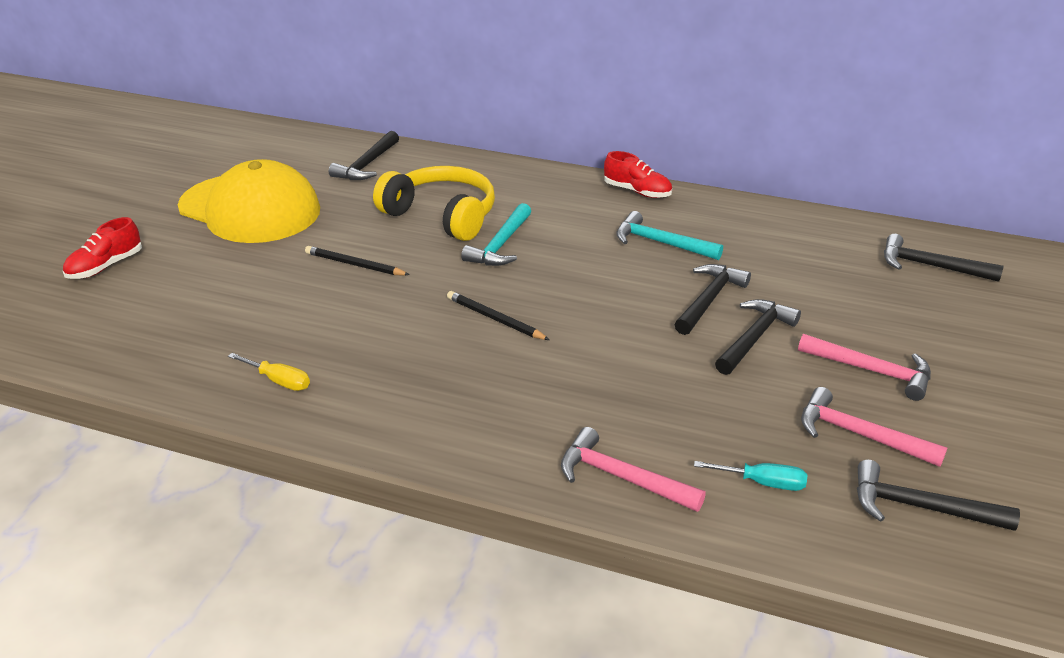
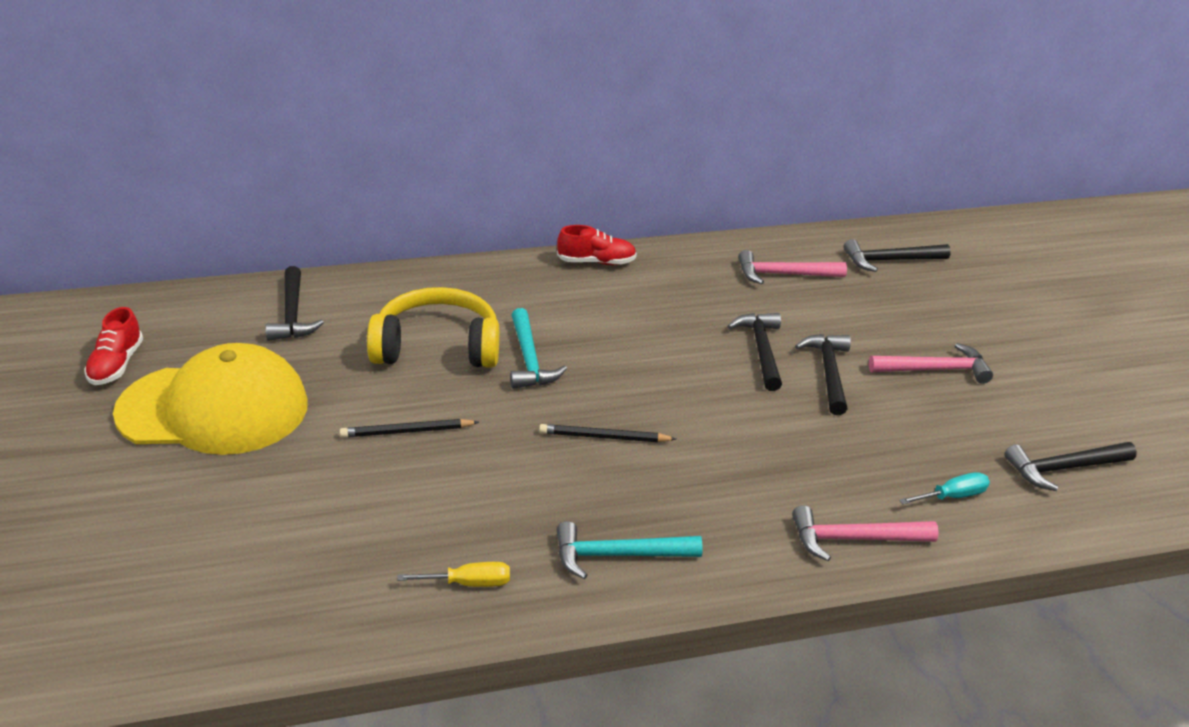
camera: 35 degrees left, 0 degrees up
red shoe [63,217,142,279] -> red shoe moved to [84,307,143,385]
turquoise hammer [616,211,723,260] -> turquoise hammer moved to [556,521,703,579]
pink hammer [801,387,947,467] -> pink hammer moved to [738,250,847,284]

